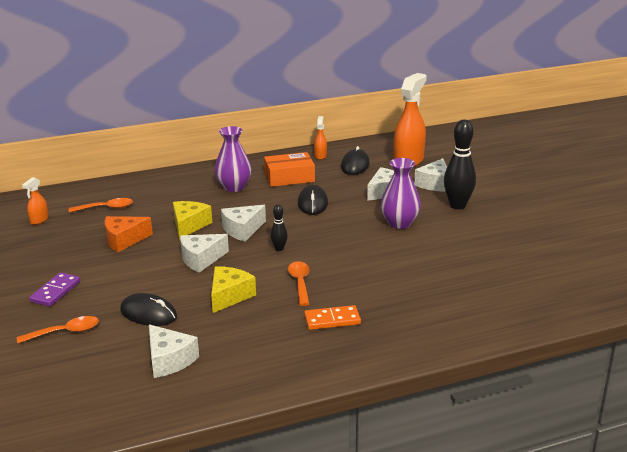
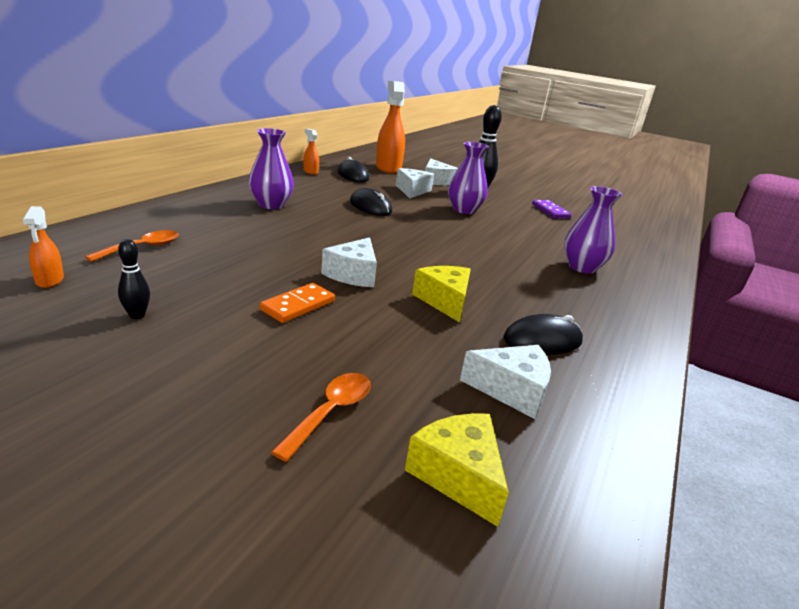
camera: 45 degrees left, 0 degrees up
purple domino [29,272,80,307] -> purple domino moved to [532,200,571,218]
orange cheese [105,216,153,252] -> none
black mouse [120,293,177,326] -> black mouse moved to [503,314,583,355]
yellow cheese [173,201,212,239] -> yellow cheese moved to [405,413,509,527]
white cheese [221,205,266,241] -> none
orange box [264,152,315,187] -> none
black bowling pin [270,204,288,251] -> black bowling pin moved to [118,239,150,319]
orange spoon [288,261,310,306] -> none
orange domino [304,305,361,330] -> orange domino moved to [260,283,335,323]
none -> purple vase [564,186,622,274]

